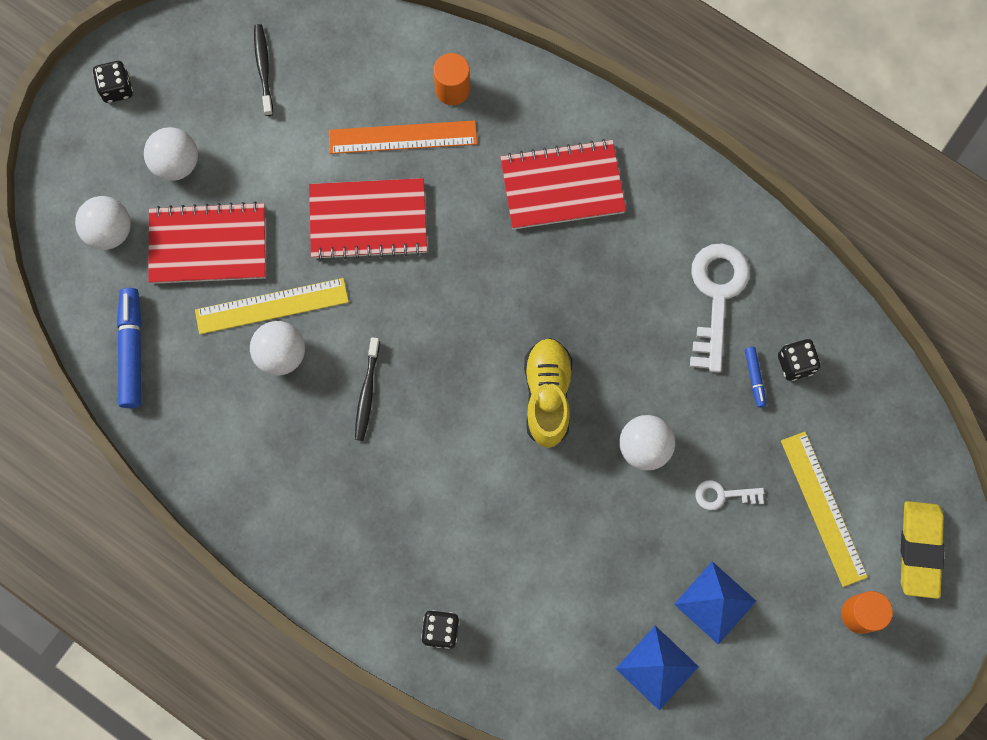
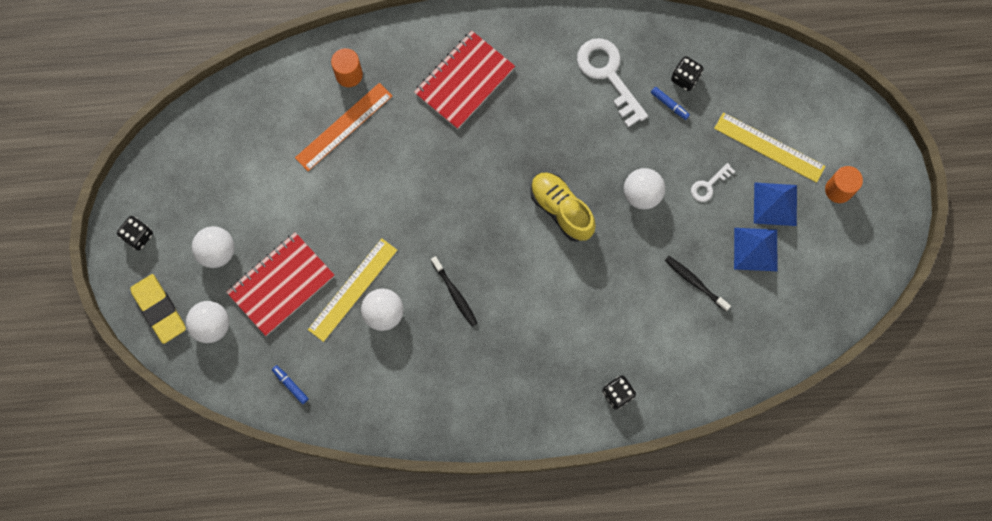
camera: 40 degrees left, 0 degrees up
blue marker [117,288,142,408] -> blue marker [272,365,309,404], size x0.50
black toothbrush [254,24,273,116] -> black toothbrush moved to [665,256,731,312]
red notebook [309,178,427,260] -> none
blue pyramid [616,626,699,711] -> blue pyramid moved to [754,182,797,226]
yellow eraser [901,501,945,599] -> yellow eraser moved to [130,274,186,344]

